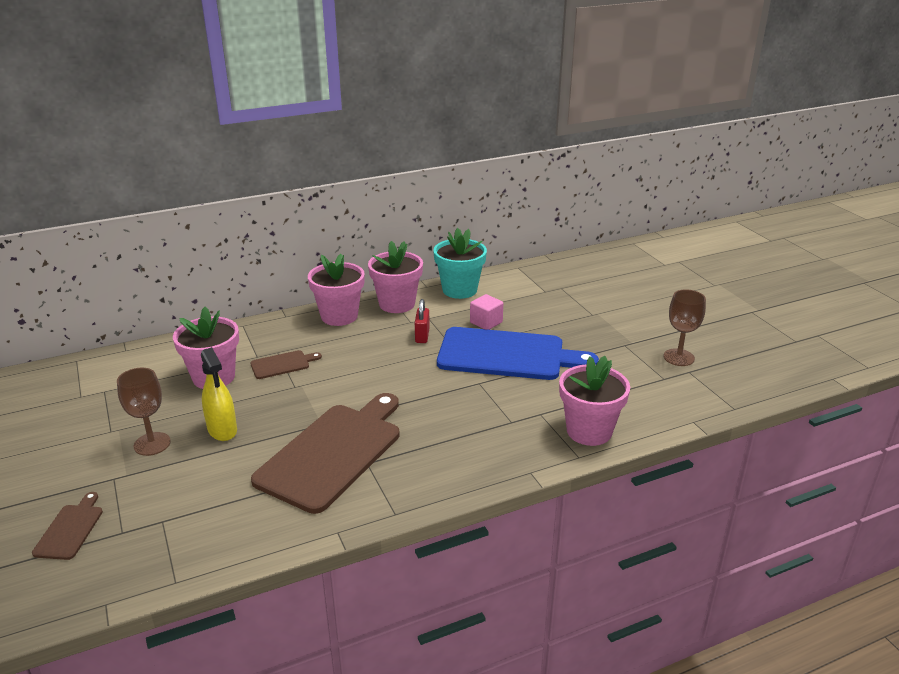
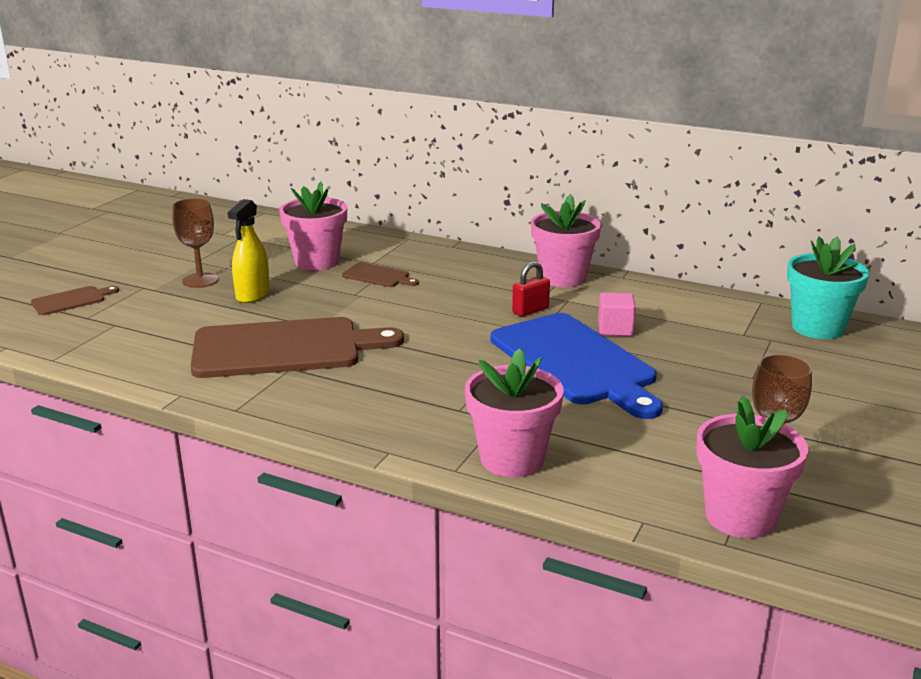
camera: 50 degrees right, 5 degrees down
pink flower pot [308,254,365,326] -> pink flower pot moved to [696,396,808,538]
turquoise flower pot [433,228,487,299] -> turquoise flower pot moved to [787,236,870,339]

